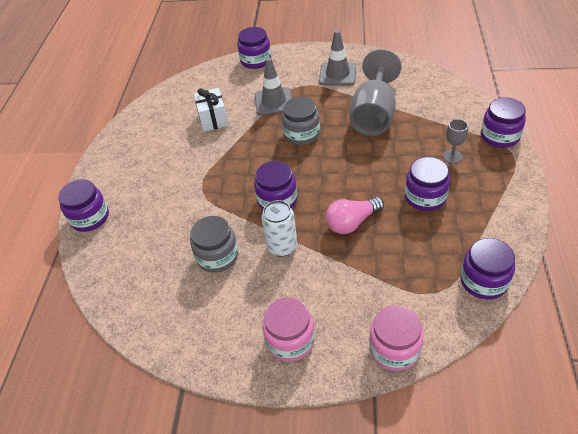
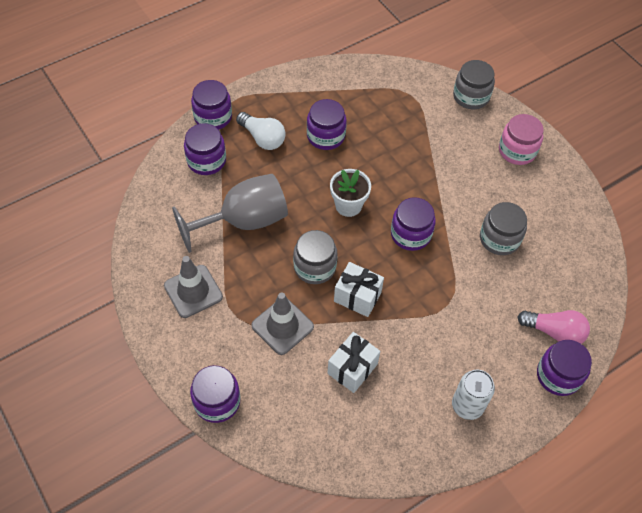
camera: 135 degrees left, 10 degrees up
white can [261,200,297,257] -> white can moved to [452,370,495,420]
pink light bulb [326,197,384,234] -> pink light bulb moved to [517,310,590,344]
pink jar [369,305,424,371] -> grey jar [453,60,495,109]
grey goblet [443,119,468,163] -> white light bulb [236,112,286,150]
purple jar [460,238,515,300] -> purple jar moved to [184,123,226,175]
none -> white flower pot [330,169,371,217]
none -> white gift [334,262,384,317]

